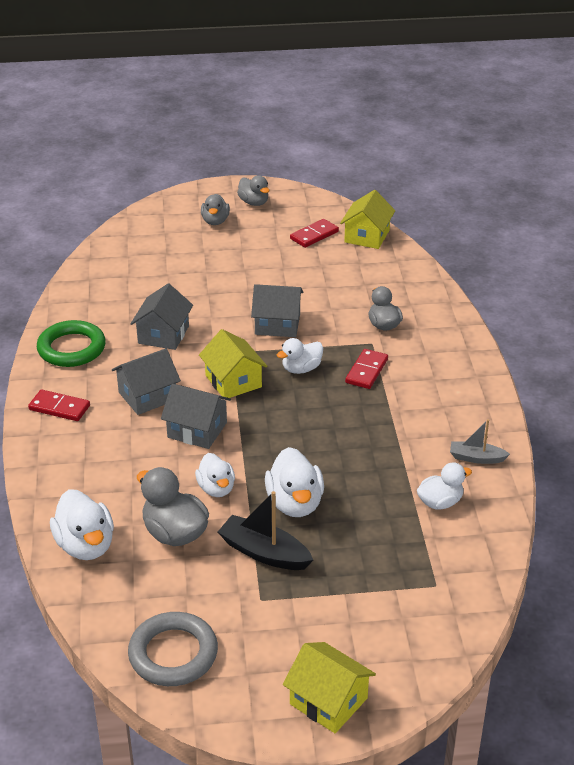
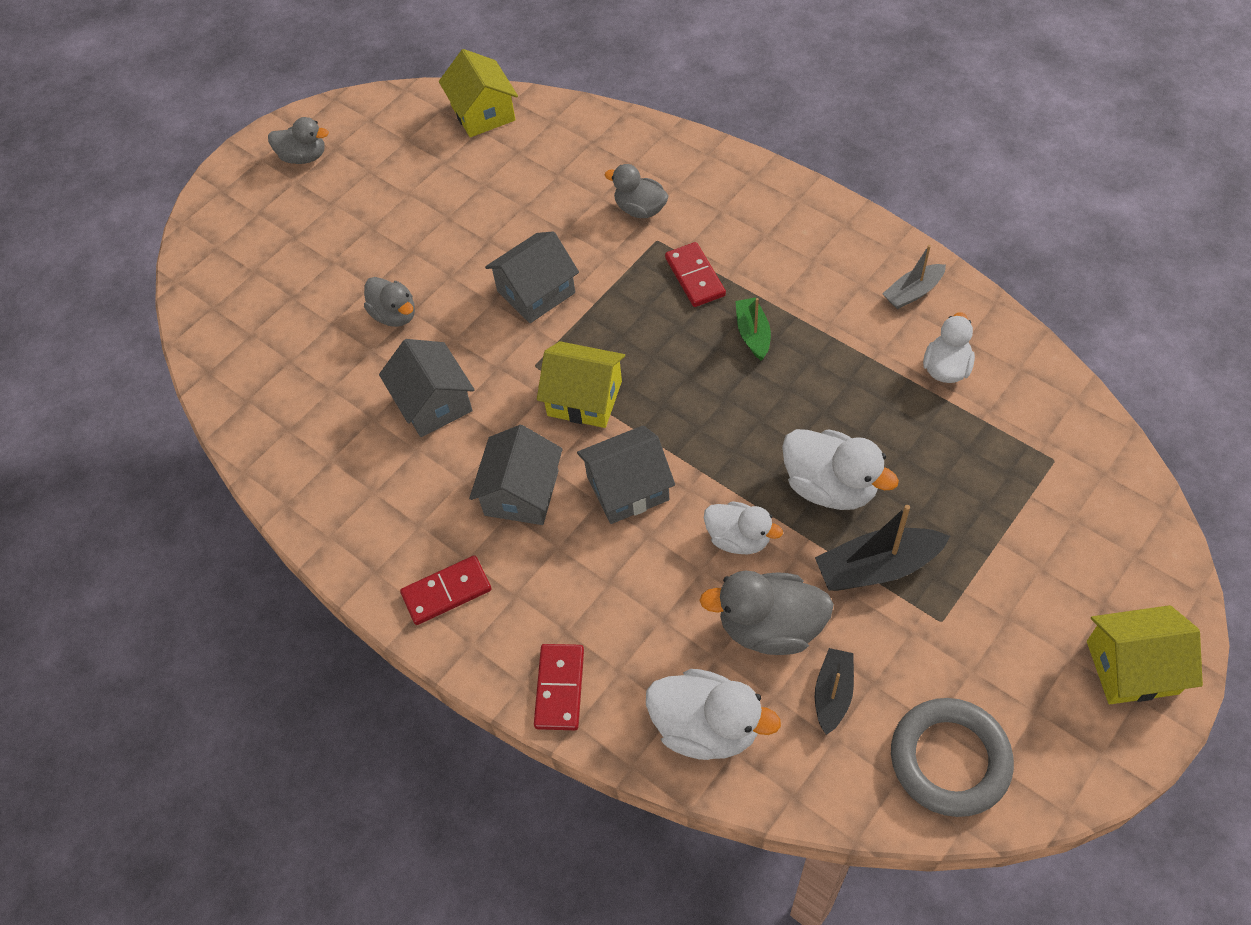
camera: 40 degrees left, 20 degrees up
green ring [37,320,106,367] -> none
grey duck [201,194,230,225] -> grey duck moved to [364,277,415,327]
white duck [277,338,323,374] -> none
red domino [290,219,339,248] -> red domino moved to [534,644,584,730]
none -> green boat [736,297,771,360]
none -> black boat [815,648,854,735]

